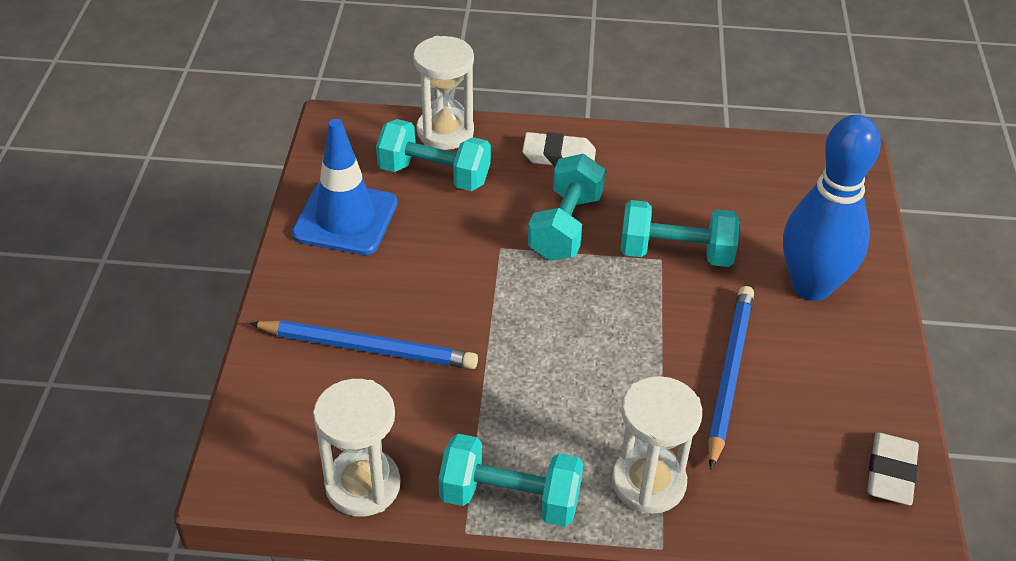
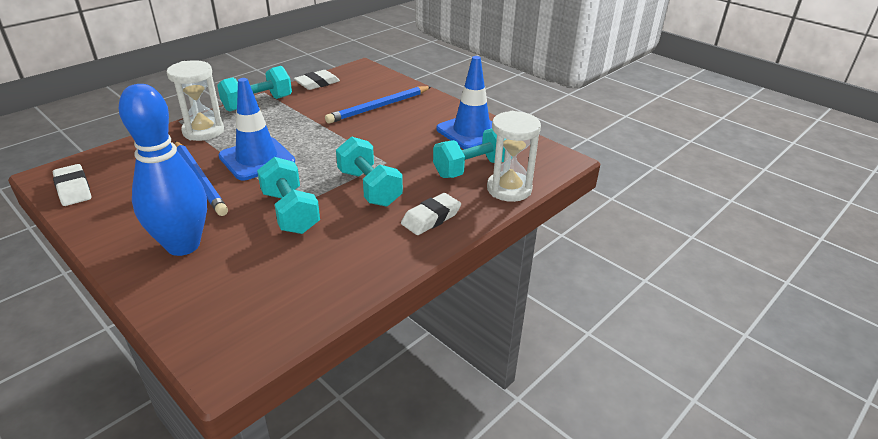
camera: 130 degrees right, 10 degrees down
white hourglass [313,379,400,517] -> white eraser [294,70,340,90]
turquoise dumbbell [620,200,740,267] -> turquoise dumbbell turned 75 degrees counterclockwise [257,157,320,234]
none -> blue traffic cone [218,78,295,180]

